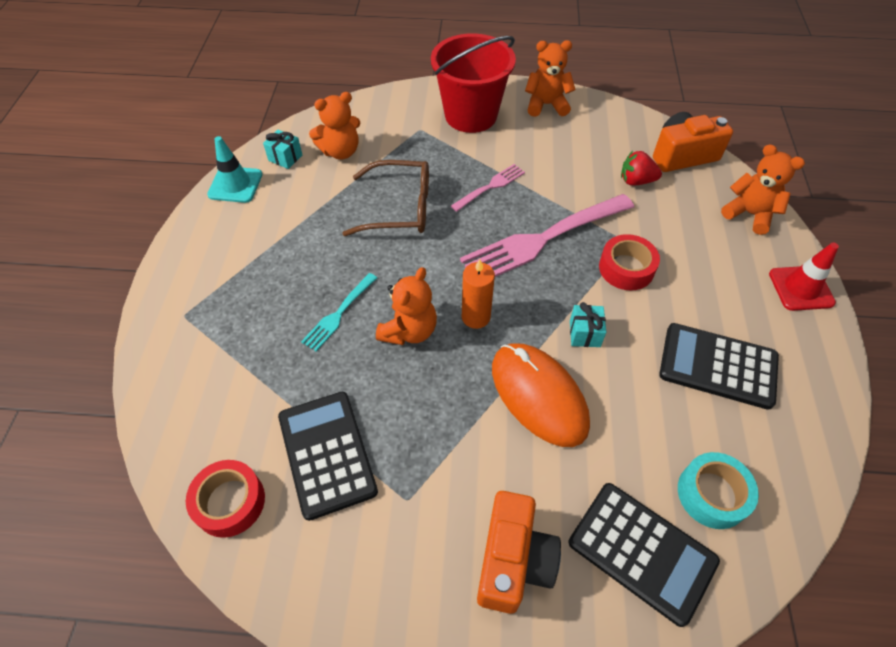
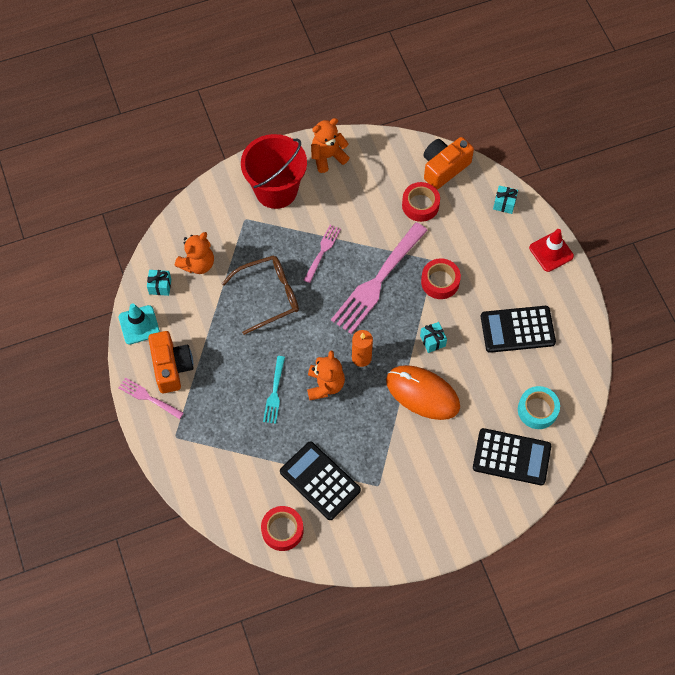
camera: 25 degrees left, 10 degrees up
orange camera [477,491,561,614] -> orange camera moved to [148,331,194,393]
red strawberry [621,151,662,185] -> red tape [402,182,440,222]
orange teddy bear [721,144,805,235] -> turquoise gift [493,185,518,214]
none -> pink fork [118,378,184,419]

